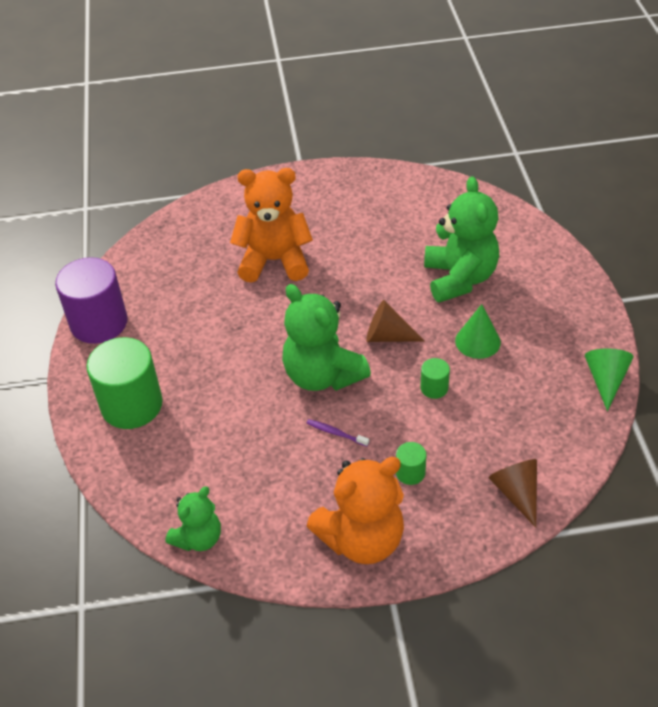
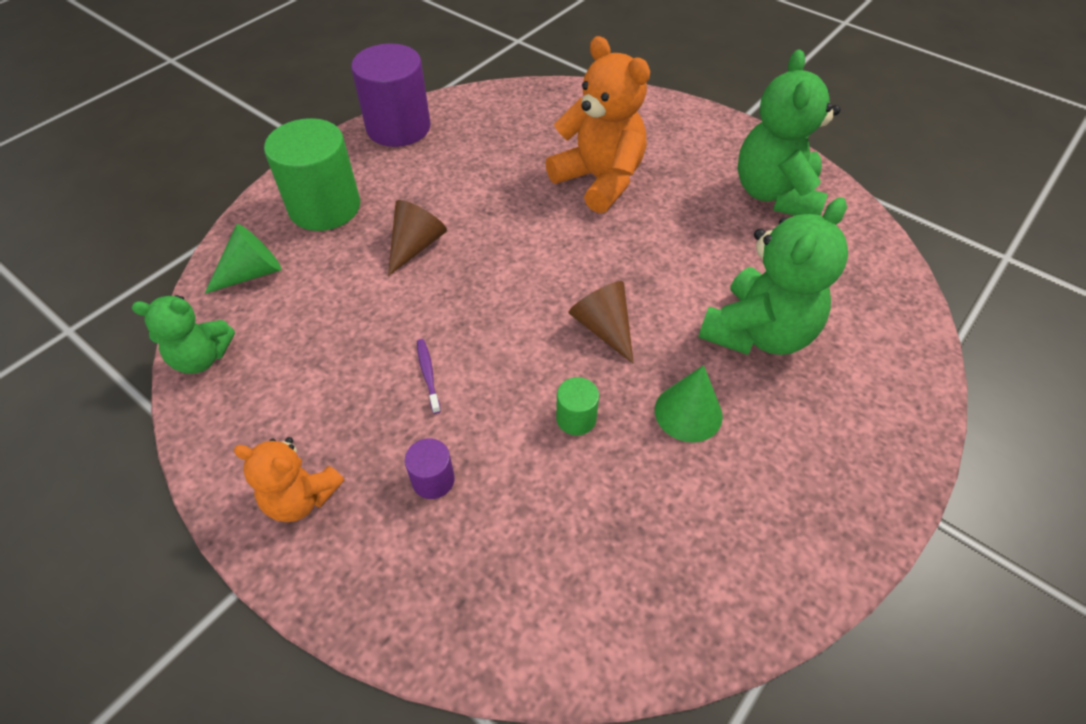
camera: 45 degrees right, 5 degrees up
green teddy bear [282,284,371,391] -> green teddy bear moved to [737,49,840,216]
orange teddy bear [307,457,404,564] -> orange teddy bear [234,437,344,522], size x0.59
green cylinder [396,442,426,485] -> purple cylinder [405,438,455,499]
brown cone [488,459,537,528] -> brown cone moved to [388,200,447,276]
green cone [585,349,634,411] -> green cone moved to [204,224,281,294]

